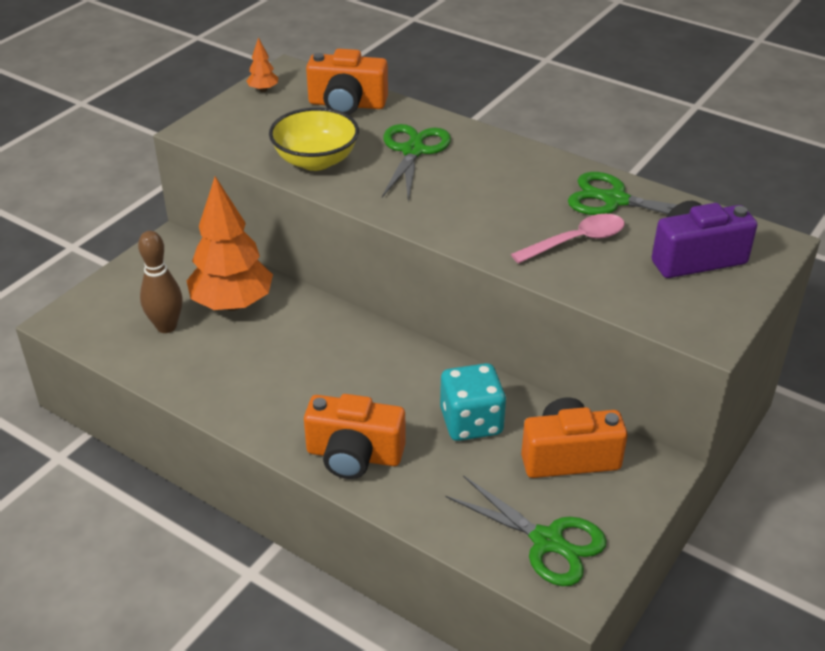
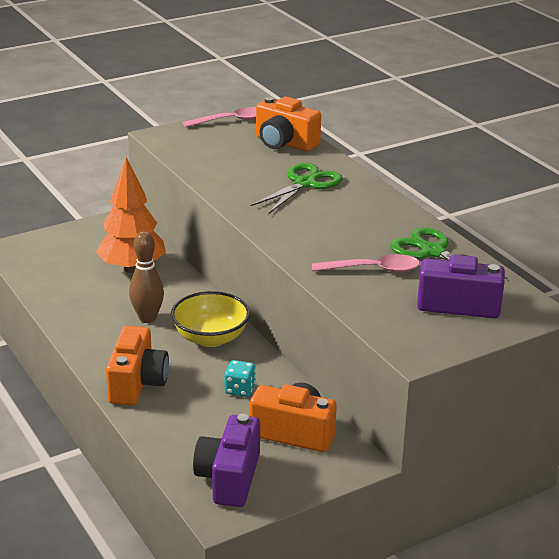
camera: 25 degrees right, 10 degrees down
brown bowling pin [138,231,182,333] -> brown bowling pin moved to [129,231,164,323]
orange tree [246,37,278,92] -> pink spoon [182,107,256,127]
yellow bowl [269,107,359,171] -> yellow bowl moved to [171,291,250,347]
orange camera [304,394,406,479] -> orange camera turned 120 degrees counterclockwise [106,326,169,405]
turquoise dice [440,363,506,441] -> turquoise dice [225,360,256,397], size x0.58
green scissors [445,475,607,586] -> purple camera [193,414,260,507]

